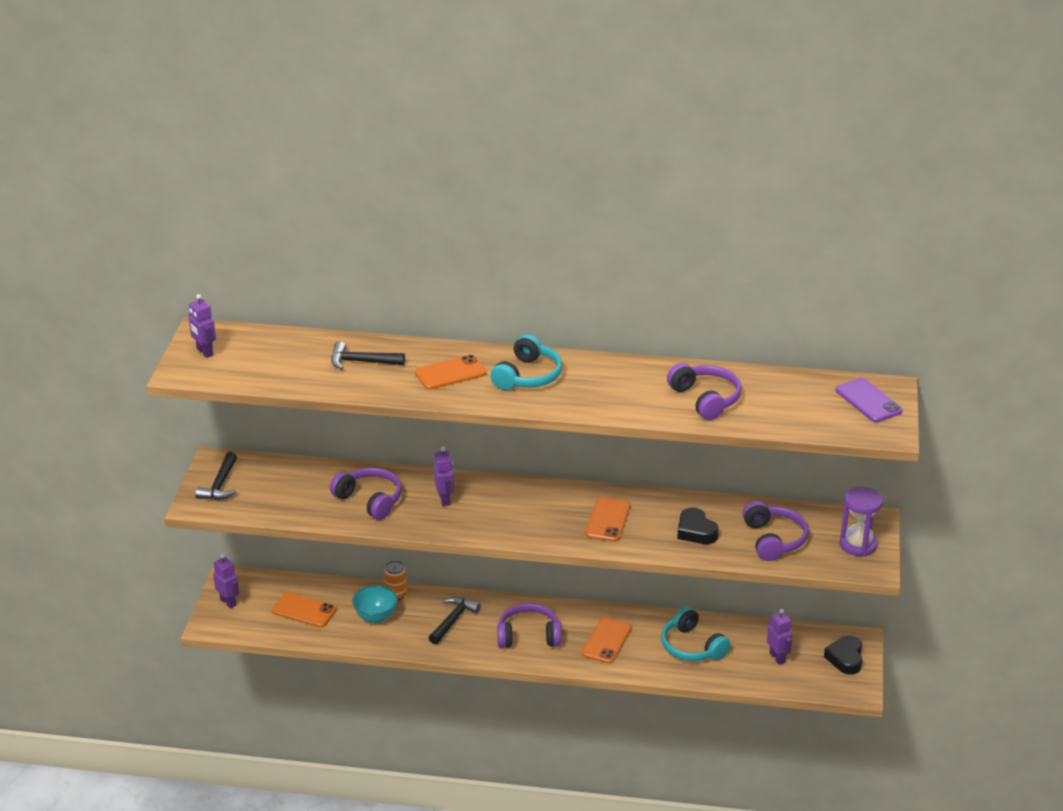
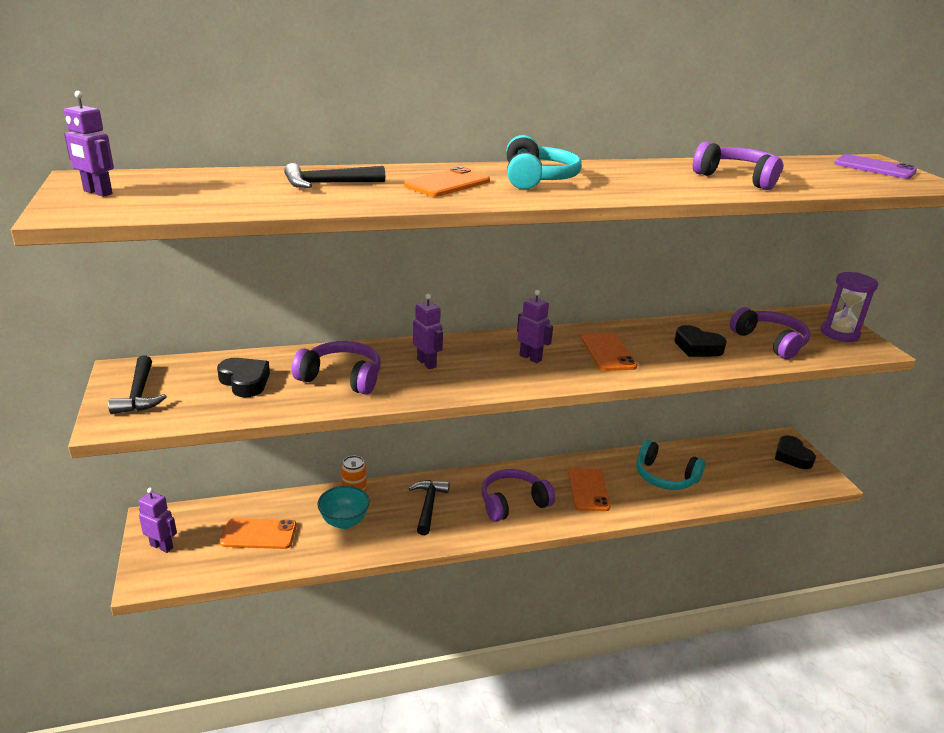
camera: 25 degrees left, 5 degrees down
purple robot [767,609,792,665] -> purple robot moved to [517,290,553,363]
none -> black heart [217,358,270,398]

